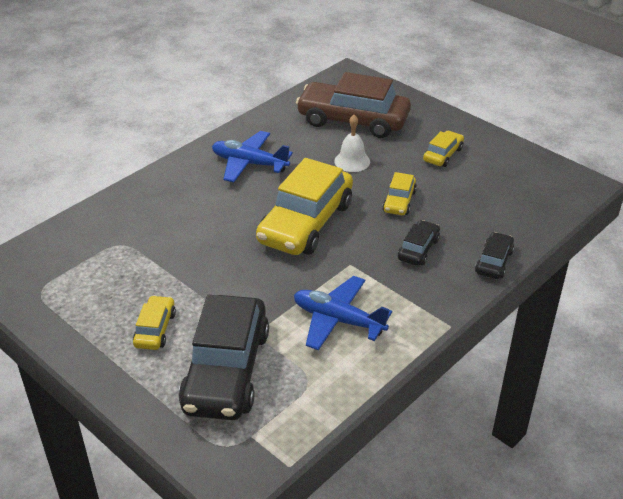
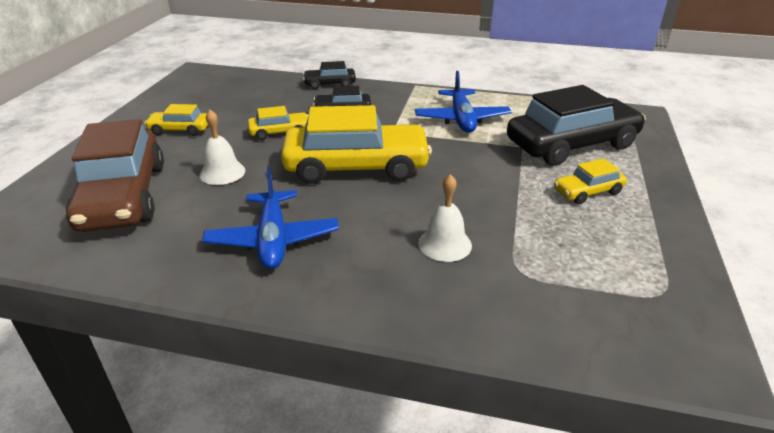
camera: 120 degrees left, 5 degrees down
none -> white bell [418,174,472,262]

